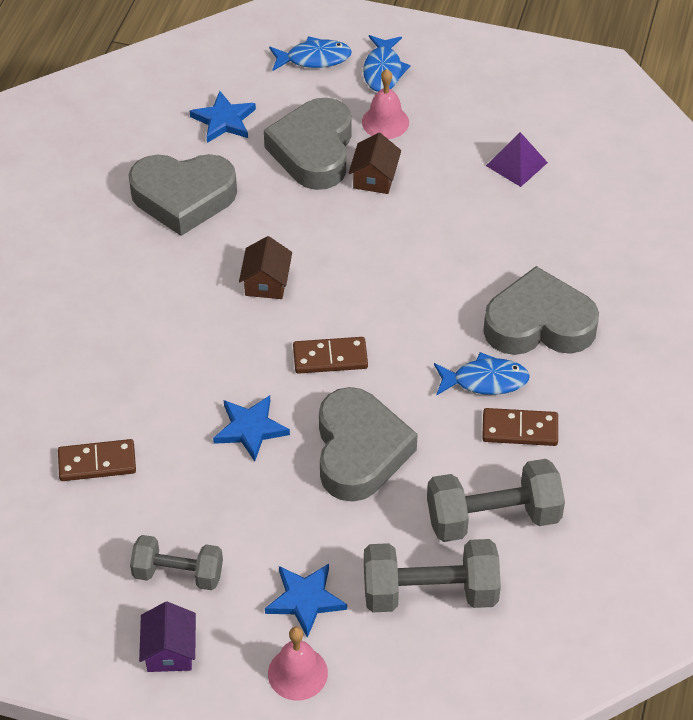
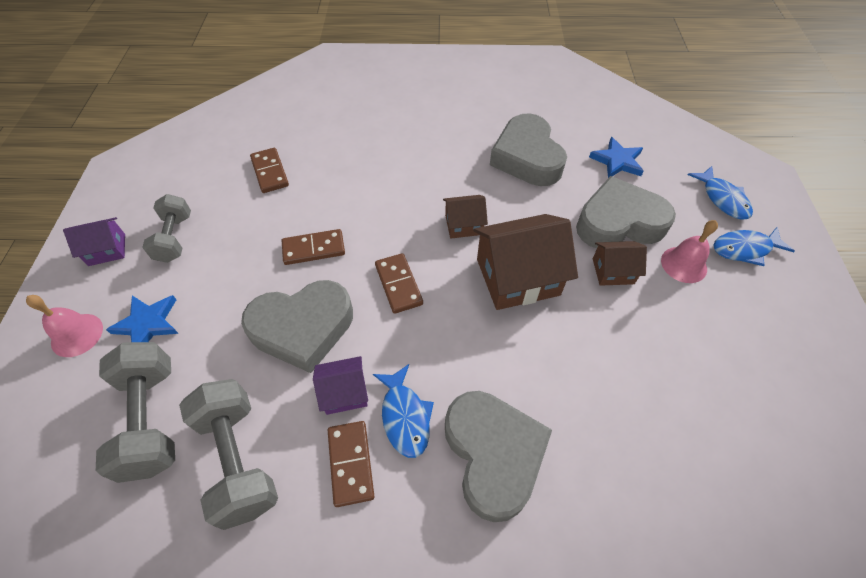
camera: 75 degrees right, 5 degrees up
blue star [213,395,290,462] -> brown domino [282,229,345,265]
purple pyramid [486,132,548,187] -> none
none -> purple house [313,356,368,415]
none -> brown house [473,214,578,310]

